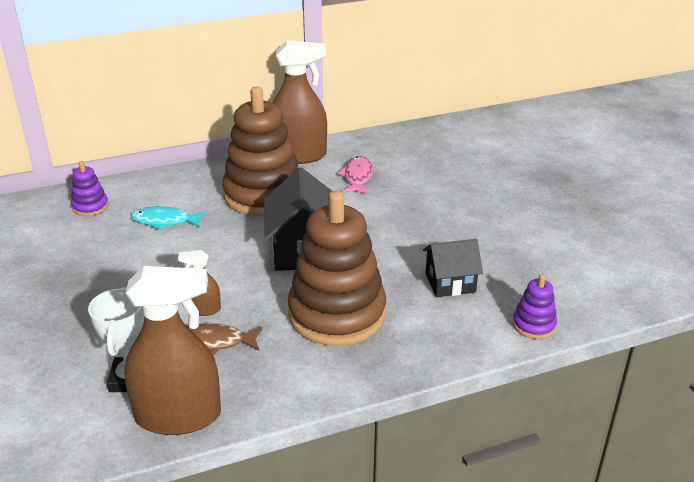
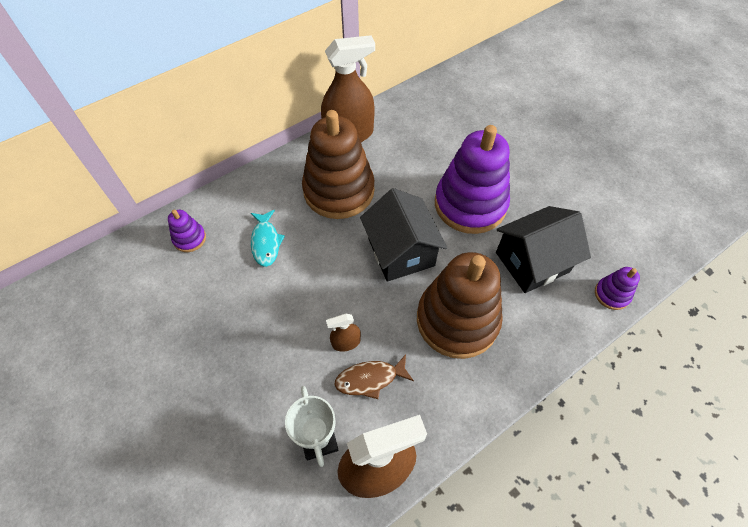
camera: 15 degrees left, 25 degrees up
turquoise fish [131,206,207,230] -> turquoise fish turned 90 degrees counterclockwise [251,210,285,267]
pink fish [338,156,373,194] -> none
black house [423,239,483,297] -> black house [496,206,591,293], size x1.59
none -> purple stacking toy [435,125,510,234]

